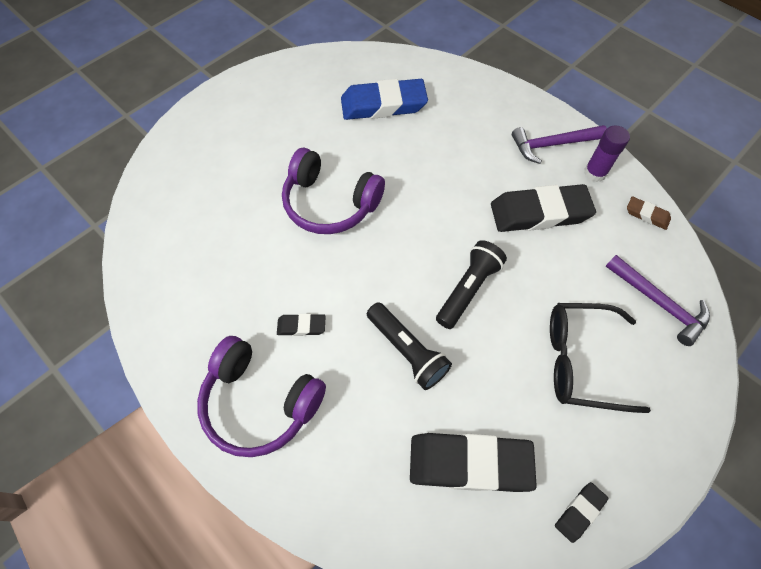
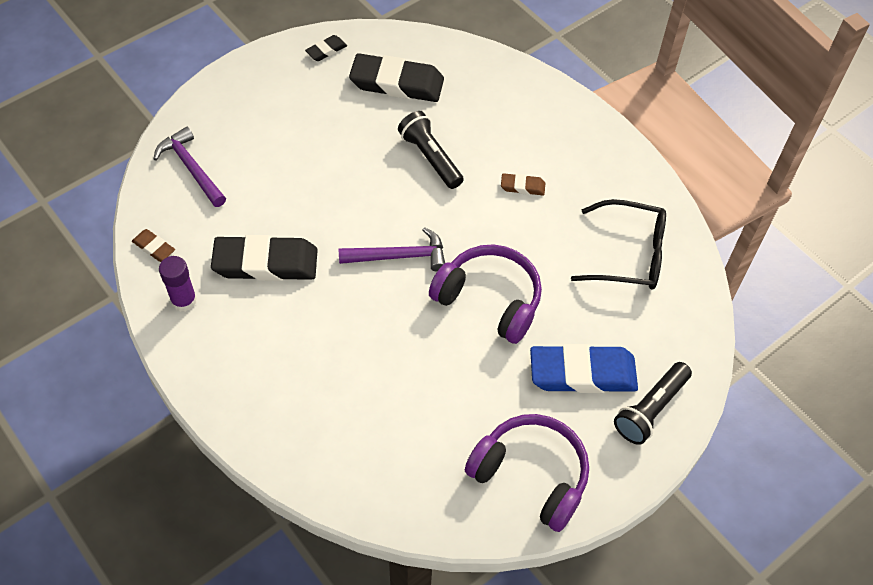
camera: 175 degrees left, 5 degrees down
purple headphones [197,336,326,457] -> purple headphones moved to [465,414,589,532]
black eraser [277,314,326,336] -> brown eraser [501,173,545,195]
blue eraser [341,79,428,120] -> blue eraser moved to [530,344,638,393]
black flashlight [436,240,507,329] -> black flashlight moved to [614,362,692,445]
purple hammer [512,125,607,164] -> purple hammer moved to [339,227,445,272]
black glasses [550,303,651,413] -> black glasses moved to [571,199,666,290]

